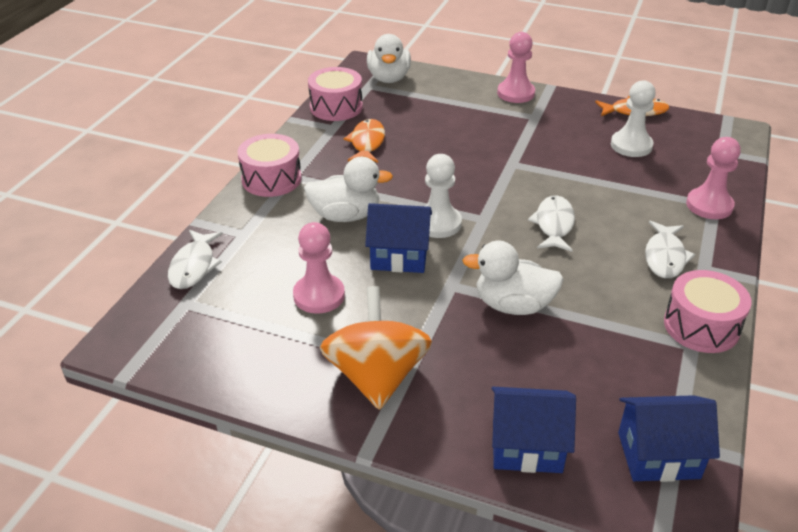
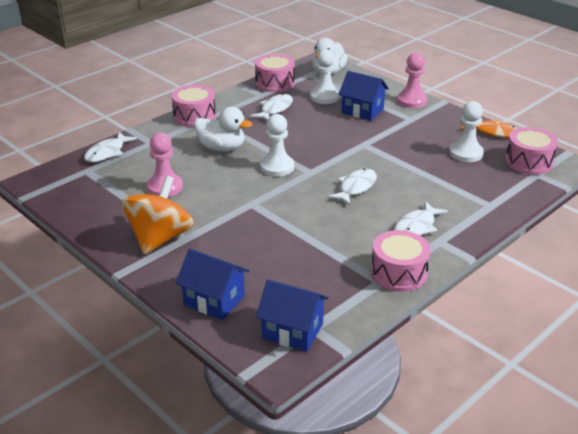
camera: 25 degrees right, 5 degrees down
orange fish [343,119,385,163] -> white fish [251,94,293,120]
blue house [365,203,432,273] -> blue house moved to [339,71,389,121]
white duck [462,241,564,315] -> none
pink pawn [686,137,741,219] -> none
none -> white pawn [310,49,340,104]
none -> pink drum [505,127,558,175]

